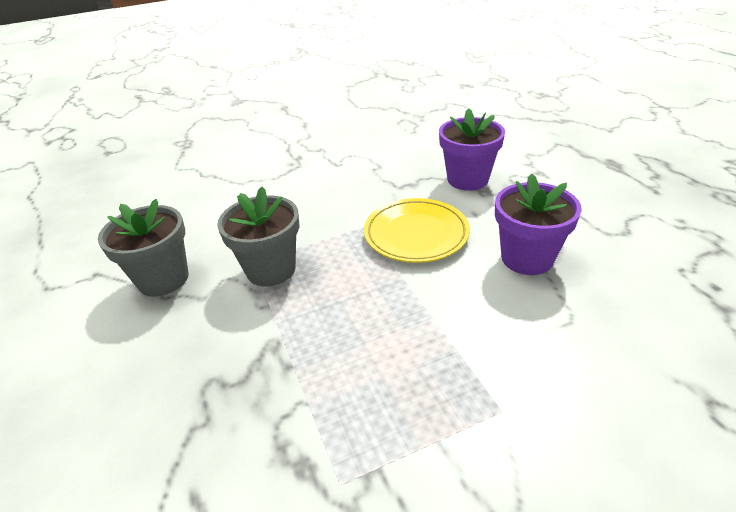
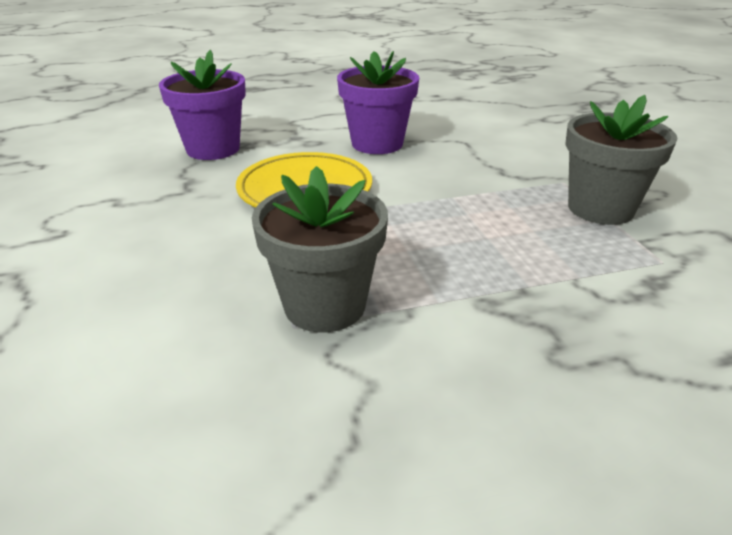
camera: 85 degrees left, 5 degrees down
grey flower pot [98,199,189,297] -> grey flower pot moved to [565,95,678,225]

